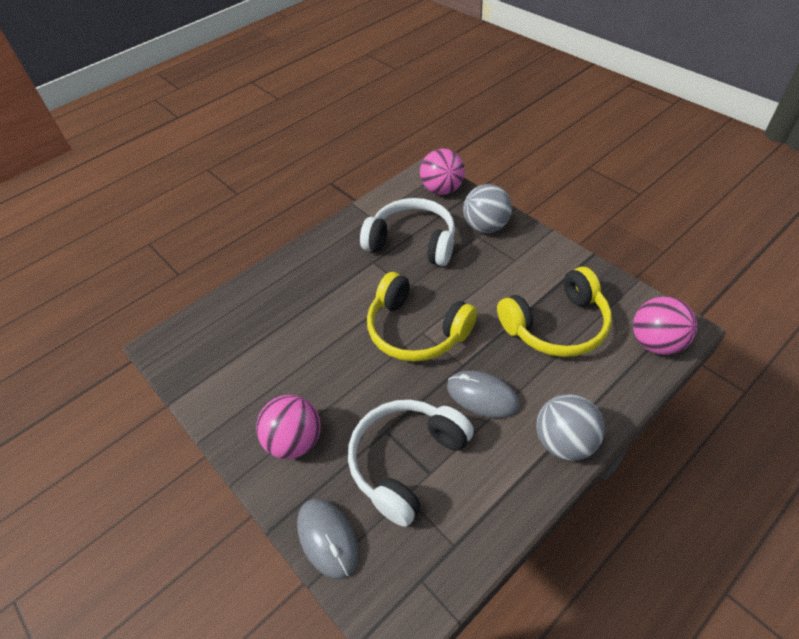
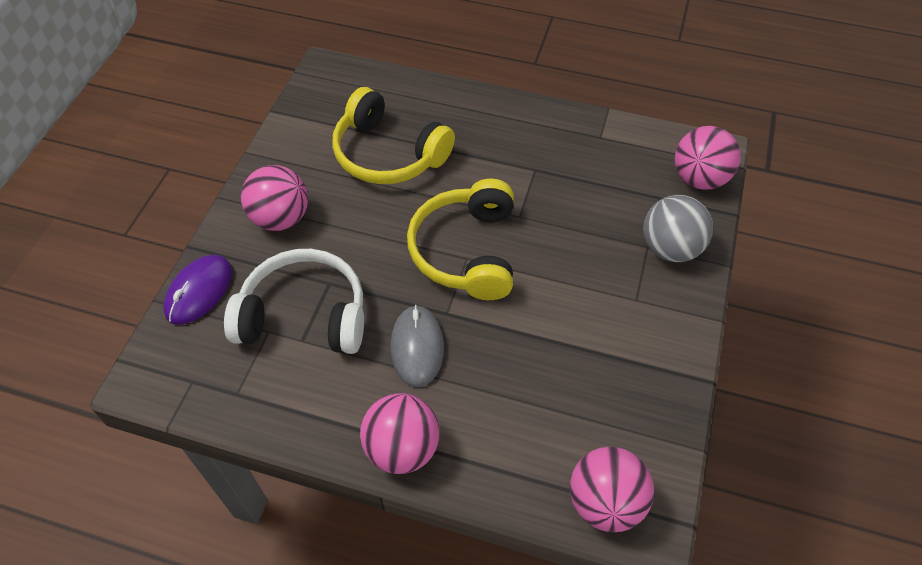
camera: 55 degrees right, 5 degrees up
grey mouse [297,499,358,579] -> purple mouse [164,255,232,325]
white headphones [360,198,455,266] -> none
yellow headphones [497,267,612,357] -> yellow headphones moved to [332,87,455,184]
grey ball [536,394,605,461] -> pink ball [360,393,440,474]

